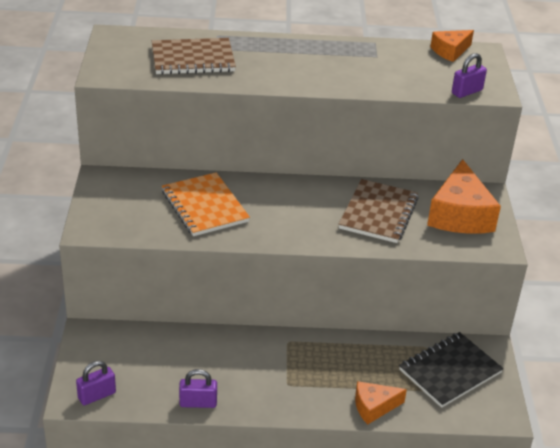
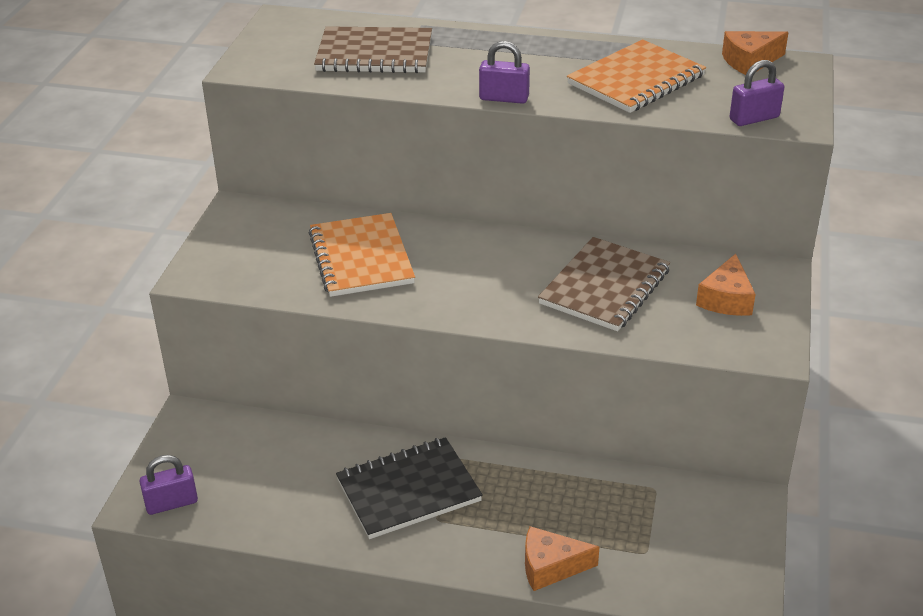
camera: 15 degrees right, 0 degrees up
purple padlock [179,369,217,408] -> purple padlock moved to [479,41,530,104]
black notebook [399,332,504,408] -> black notebook moved to [336,437,483,539]
orange cheese [427,159,501,234] -> orange cheese [696,254,756,316], size x0.56
none -> orange notebook [567,39,706,113]

